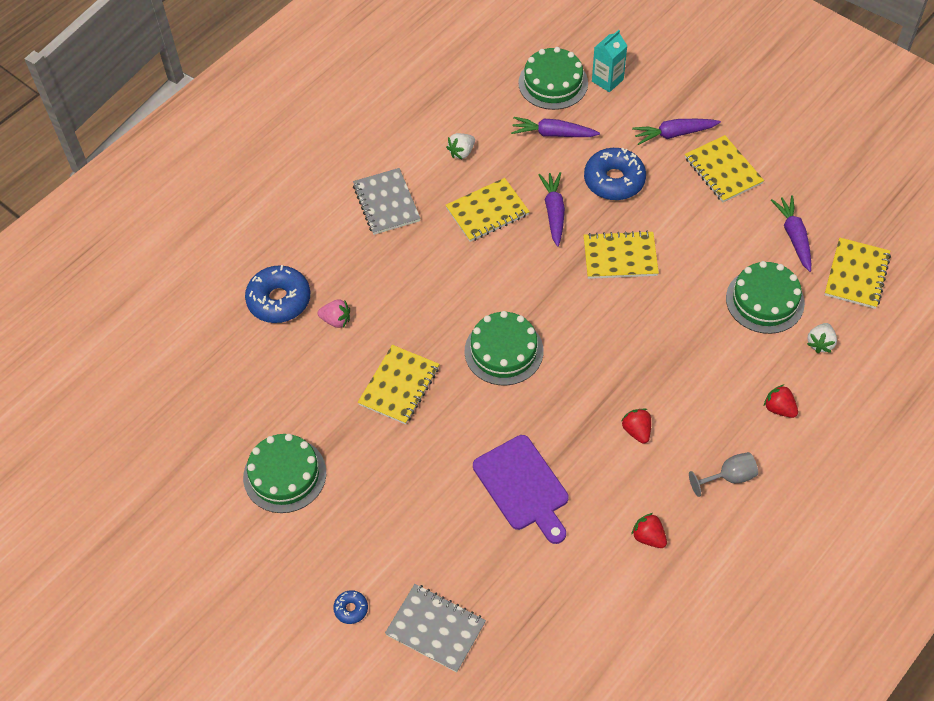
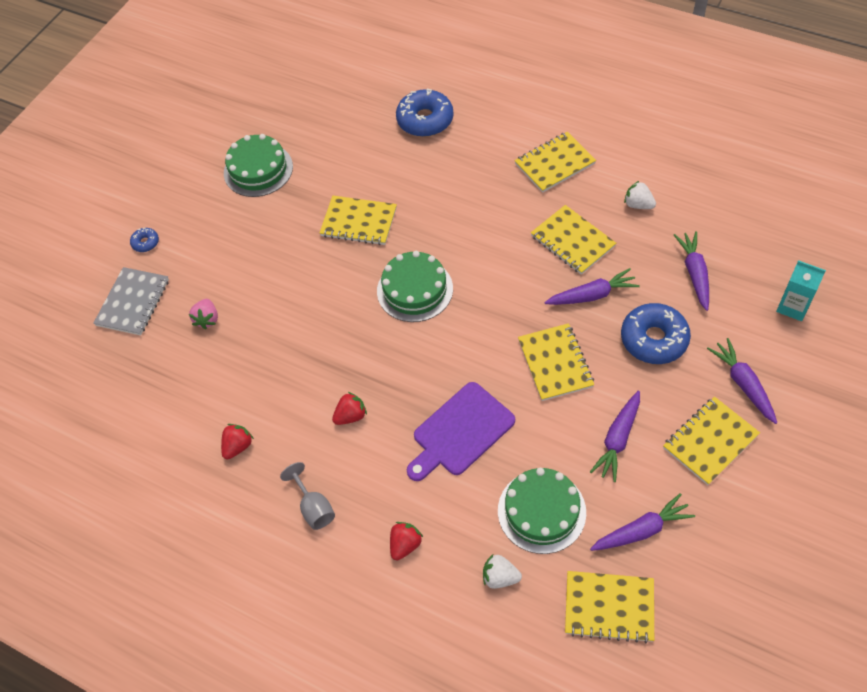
camera: 80 degrees right, 0 degrees up
pink strawberry [318,299,350,328] -> pink strawberry moved to [189,299,218,330]
grey notebook [353,168,421,235] -> yellow notebook [514,132,596,193]
purple cutting board [473,435,568,544] -> purple cutting board moved to [407,382,515,481]
green cake [518,47,588,110] -> none
none -> purple carrot [590,390,640,482]

